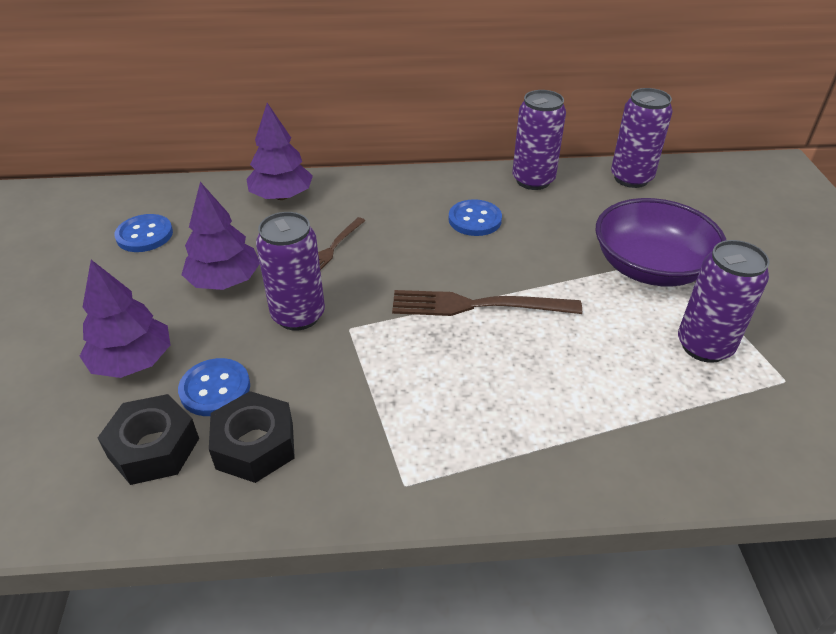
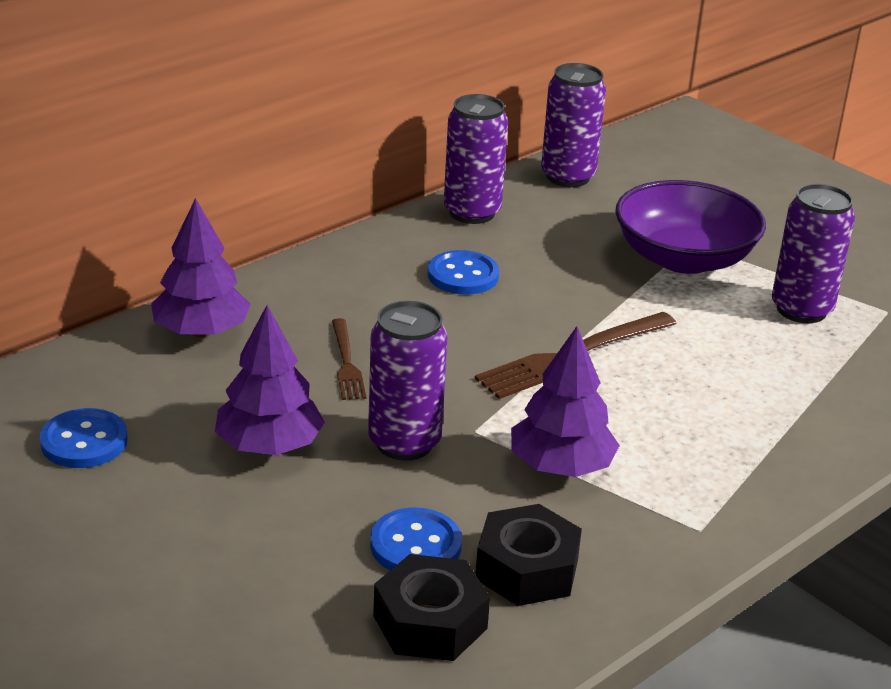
camera: 40 degrees left, 10 degrees down
purple tree [80,260,170,378] -> purple tree moved to [511,326,620,477]

